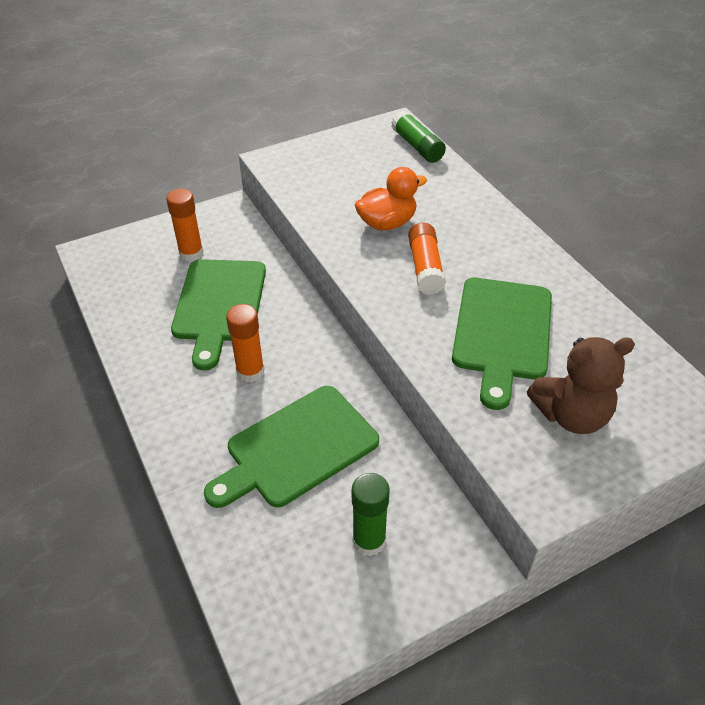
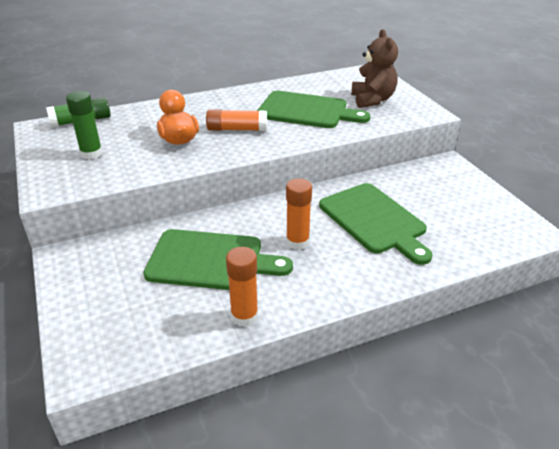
camera: 85 degrees left, 10 degrees down
orange glue stick [166,189,204,262] -> orange glue stick moved to [226,247,258,327]
green glue stick [352,473,390,556] -> green glue stick moved to [66,91,103,160]

